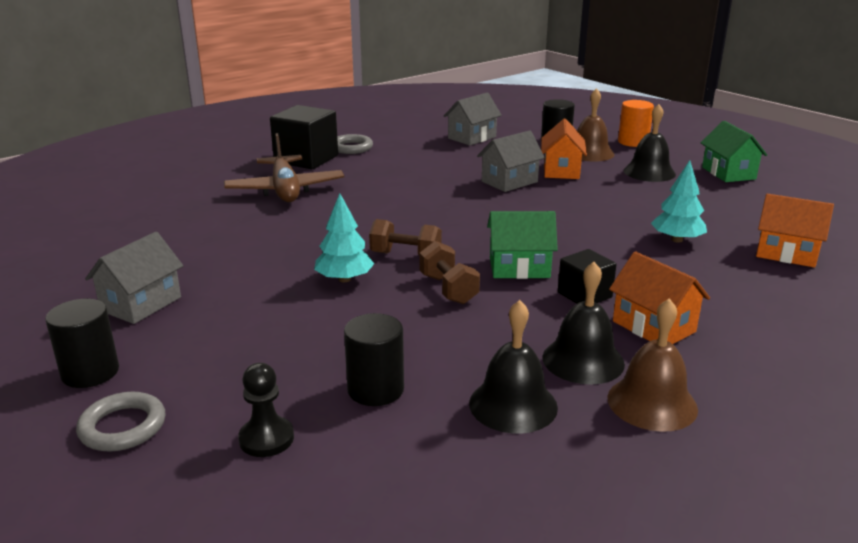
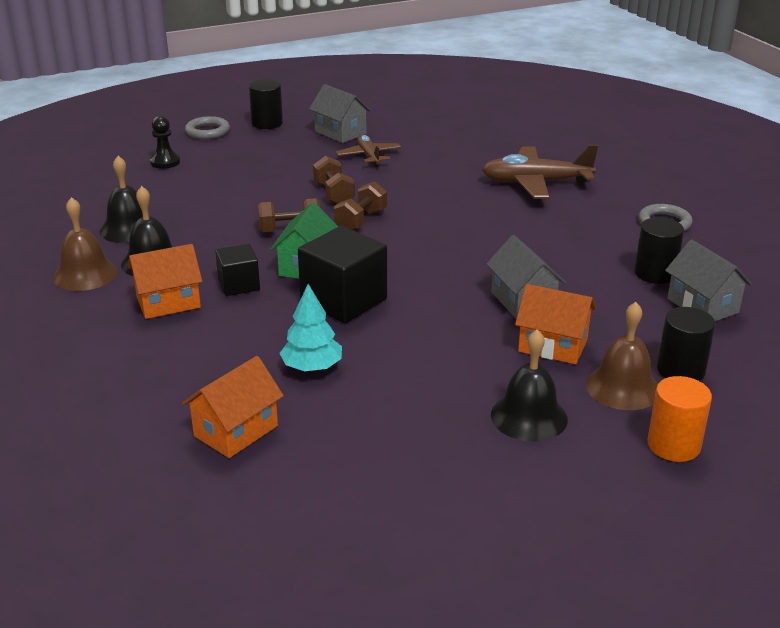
camera: 105 degrees right, 5 degrees up
black cube [270,105,338,169] -> black cube moved to [298,226,387,323]
turquoise tree [314,193,374,282] -> brown dumbbell [313,156,355,204]
black cylinder [344,313,404,406] -> black cylinder moved to [634,217,684,284]
green house [701,121,767,182] -> none
none -> brown plane [336,135,401,167]

